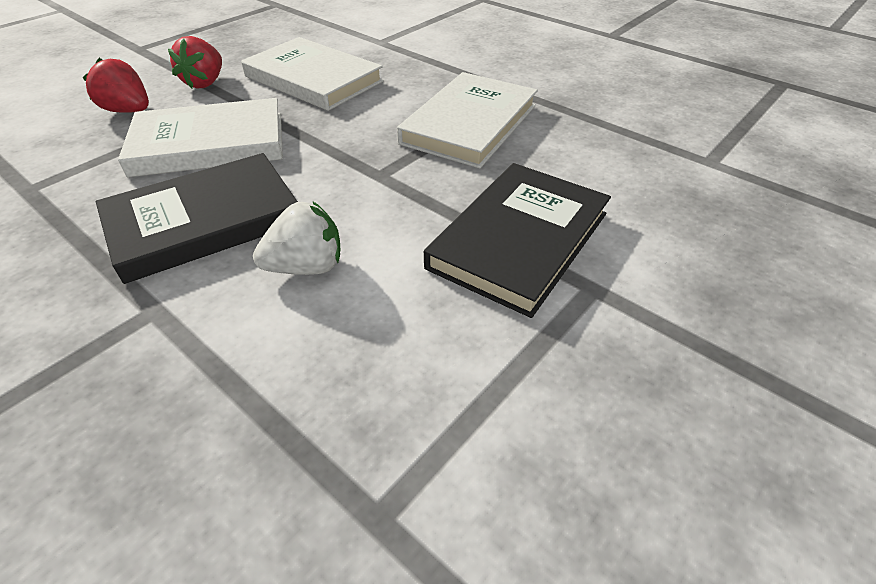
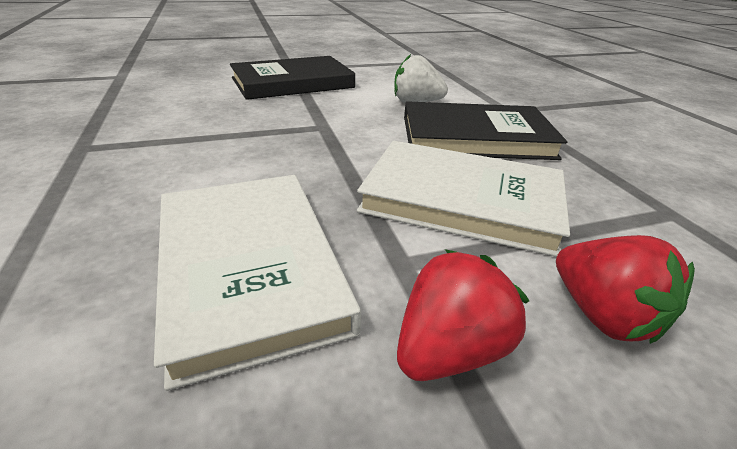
camera: 150 degrees left, 10 degrees down
white book [397,72,538,168] -> none

